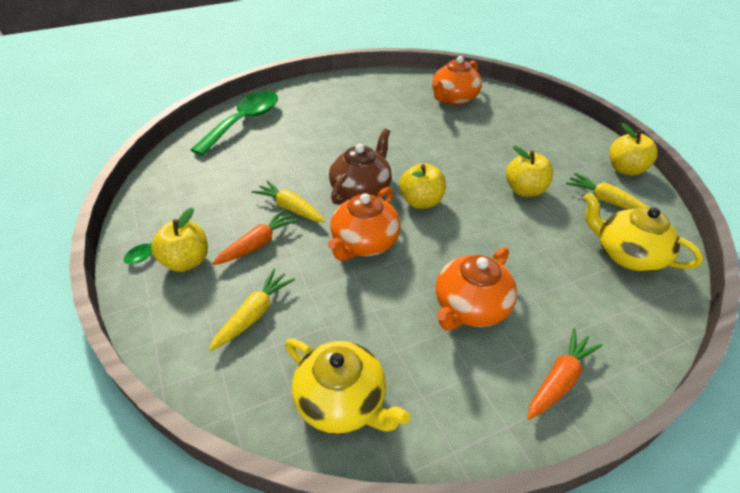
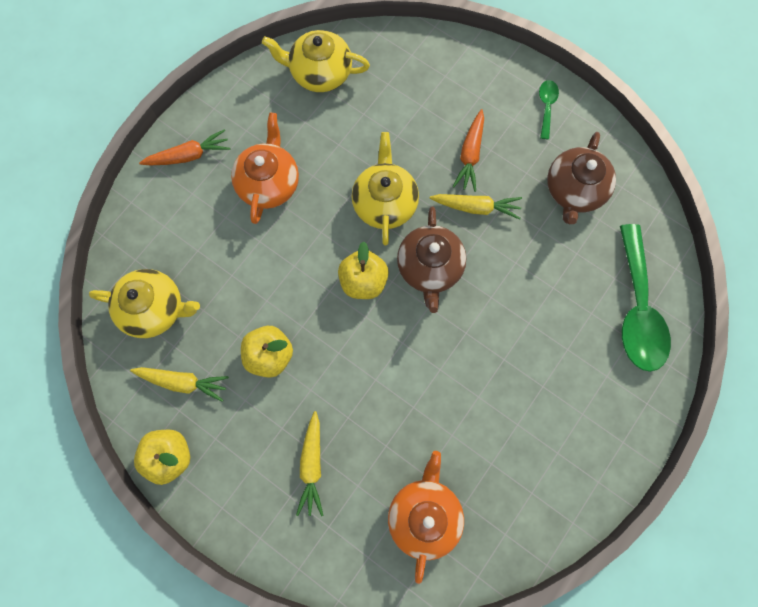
camera: 150 degrees right, 30 degrees up
yellow apple [151,207,208,272] -> none
yellow carrot [209,269,295,351] -> yellow carrot moved to [296,411,323,516]
orange teapot [328,187,401,261] -> yellow teapot [351,132,419,245]
orange carrot [527,328,603,420] -> orange carrot turned 120 degrees counterclockwise [139,129,230,165]
none -> brown teapot [547,132,616,224]

